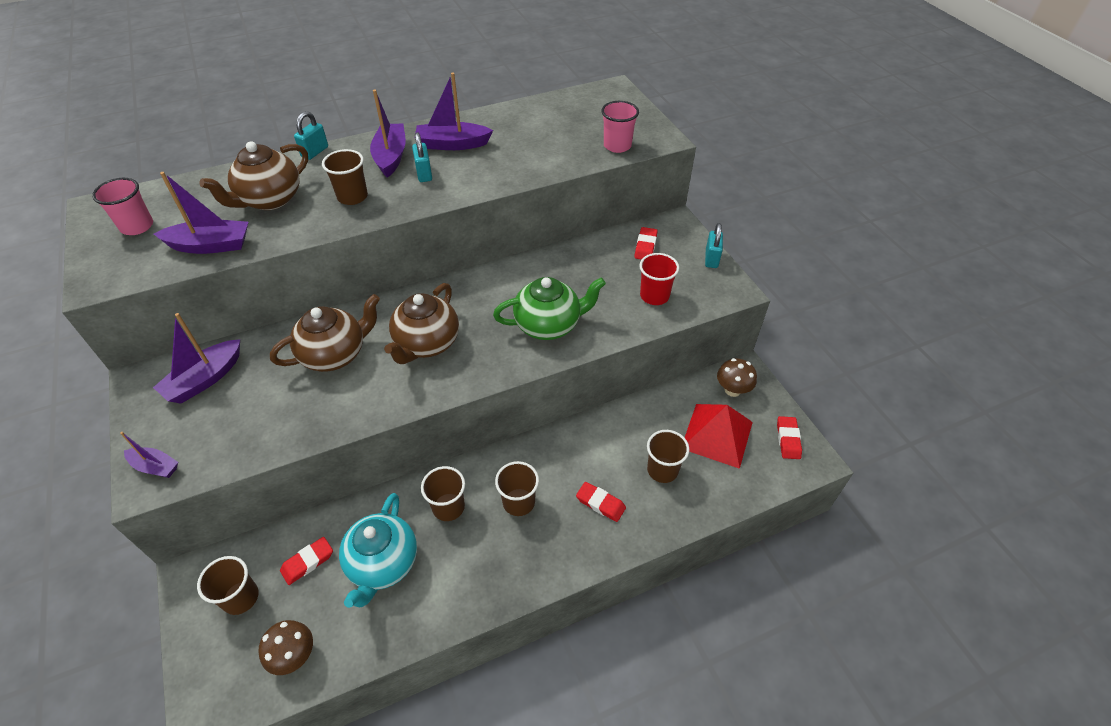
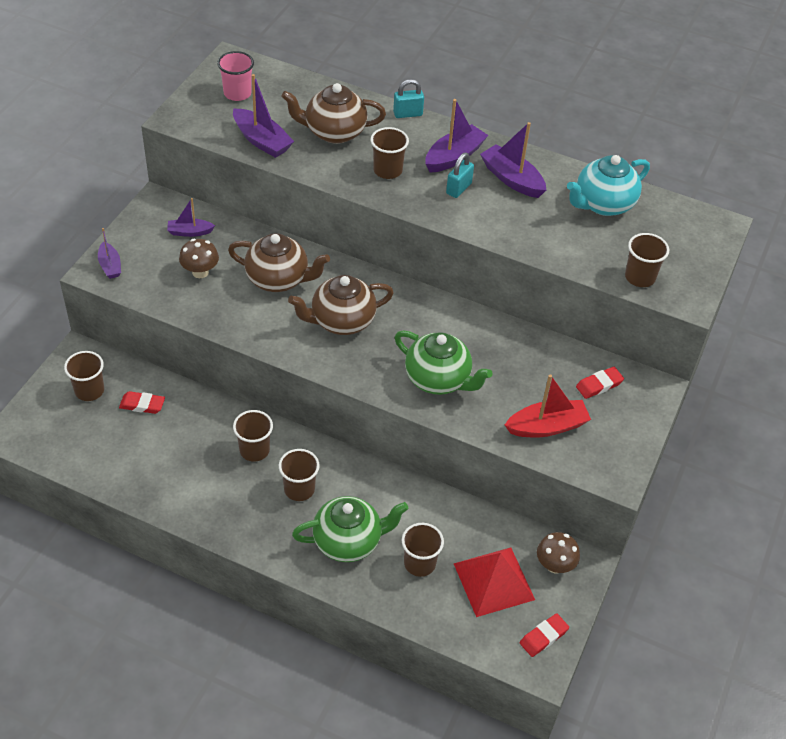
camera: 45 degrees right, 0 degrees up
purple boat [153,313,240,404] -> purple boat [167,198,215,237], size x0.61
brown mushroom [258,620,313,675] -> brown mushroom moved to [179,239,219,278]
turquoise teapot [339,493,417,608] -> turquoise teapot moved to [567,155,650,216]
red eraser [576,482,626,522] -> green teapot [292,496,408,562]
pink cup [601,101,639,153] -> brown cup [625,233,669,287]
red cup [639,253,679,305] -> red boat [505,374,591,438]
turquoise padlock [705,223,723,268] -> none

